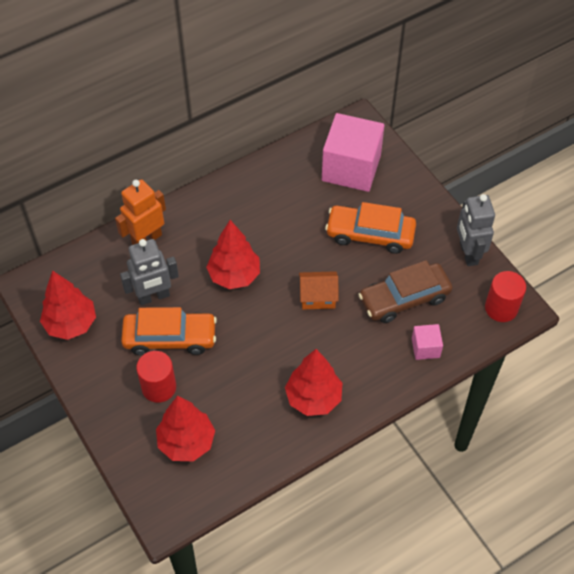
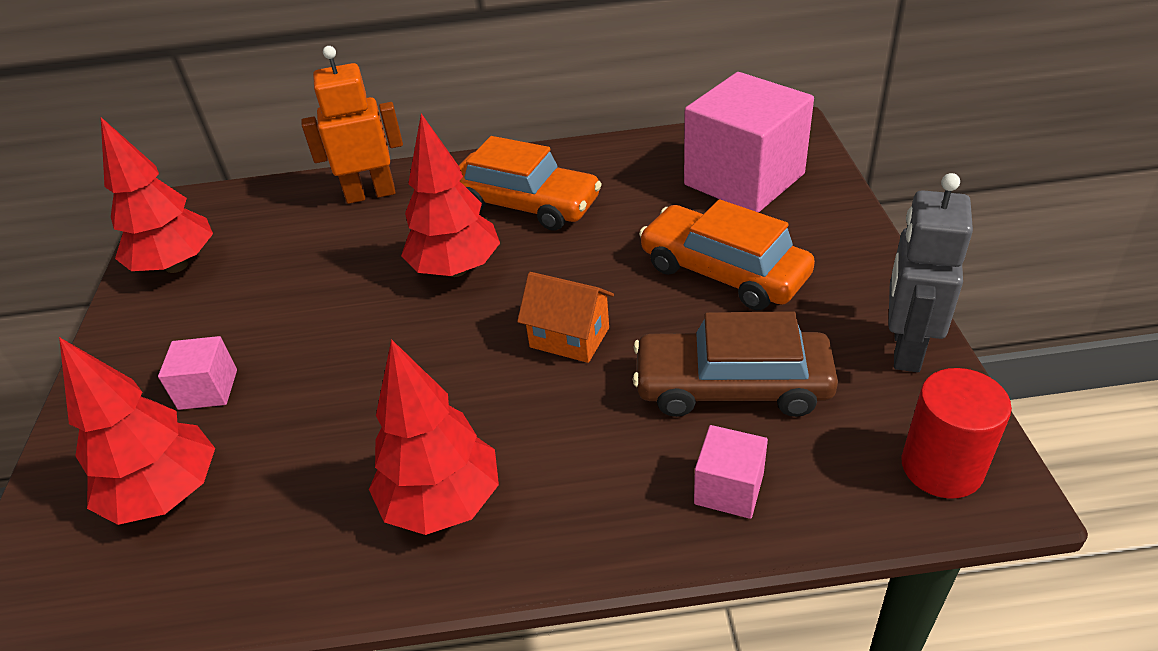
camera: 30 degrees right, 15 degrees down
grey robot [120,239,179,305] -> none
orange car [121,307,217,355] -> orange car moved to [459,136,602,231]
red cylinder [136,351,176,403] -> pink cube [158,336,237,410]

